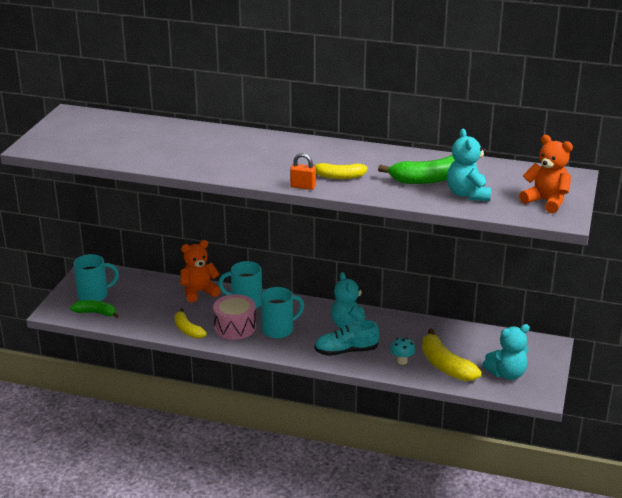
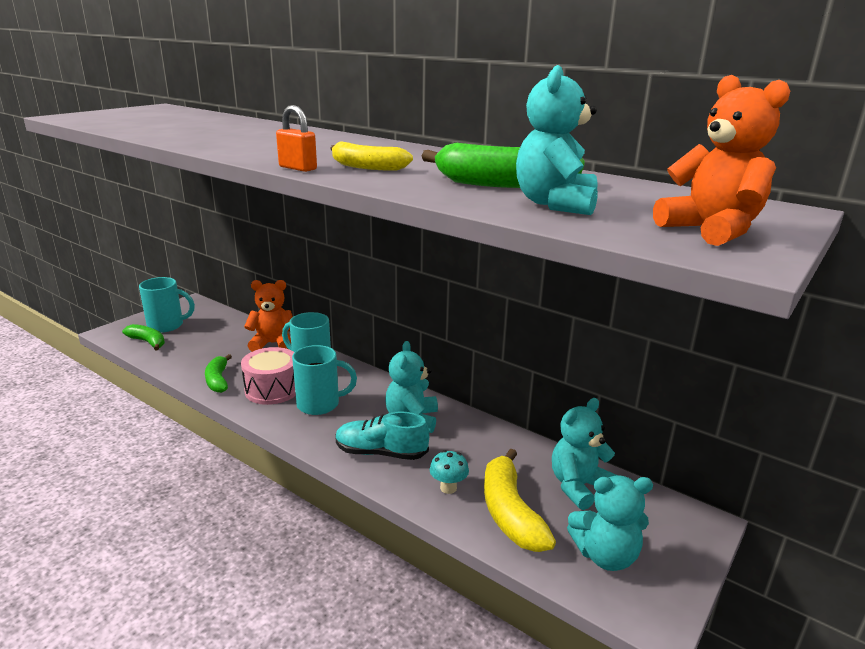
camera: 20 degrees right, 5 degrees down
yellow banana [175,308,207,339] -> green banana [205,354,232,393]
none -> turquoise teddy bear [552,398,618,510]

